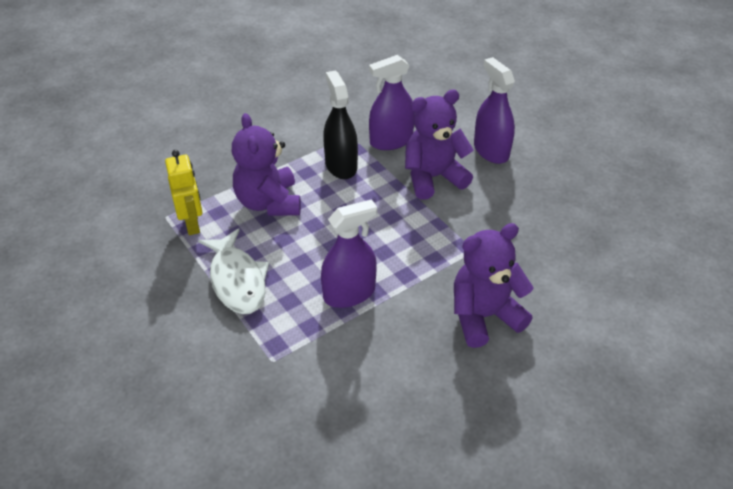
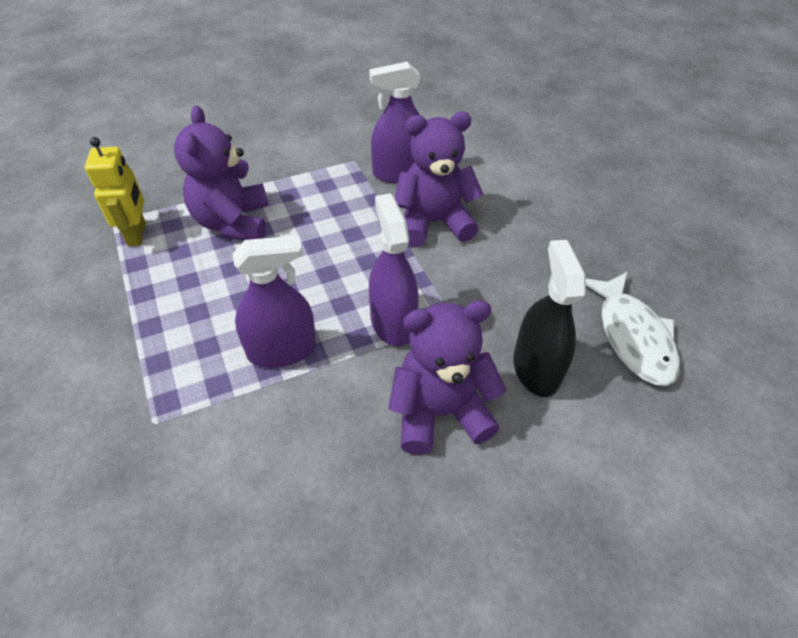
camera: 10 degrees right, 5 degrees up
white fish [198,228,269,314] -> white fish moved to [586,271,680,386]
black spray bottle [323,70,358,179] -> black spray bottle moved to [513,240,586,397]
purple spray bottle [474,57,515,164] -> purple spray bottle moved to [369,193,419,347]

